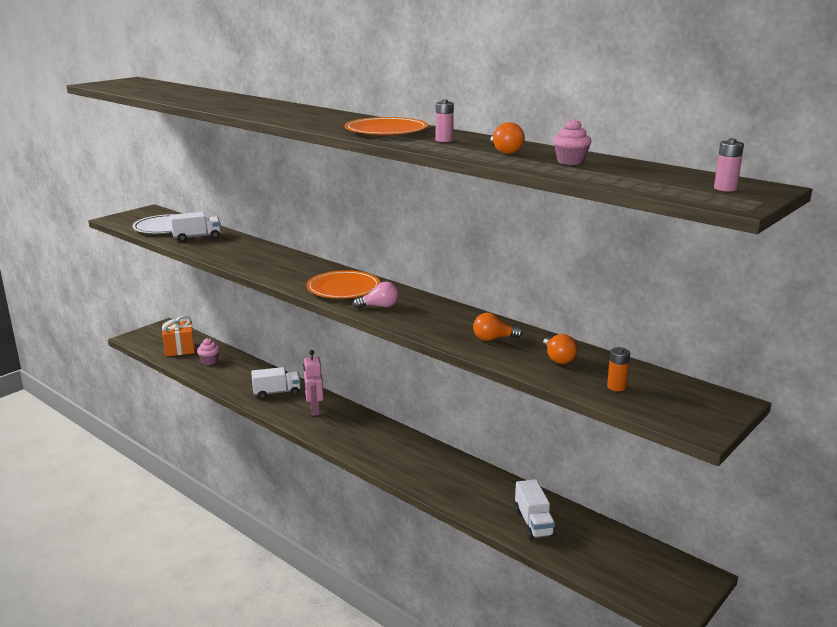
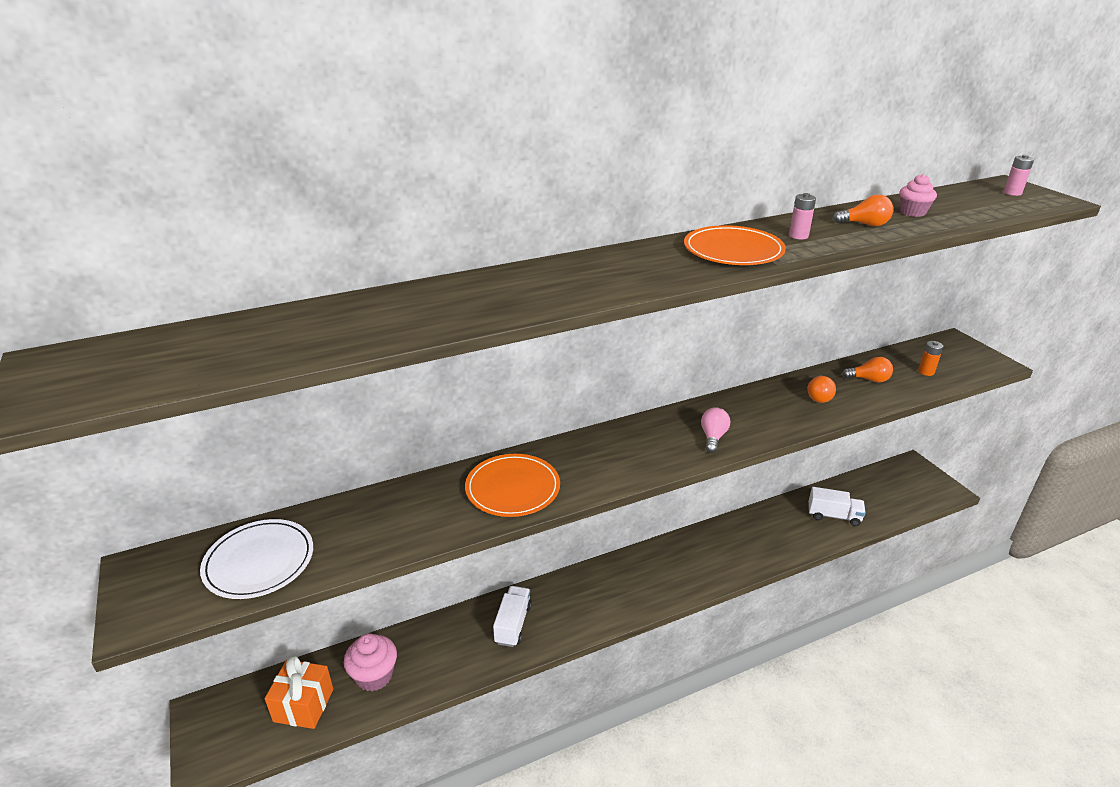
camera: 65 degrees left, 10 degrees up
white truck [170,212,221,242] -> none
pink cupcake [197,338,220,365] -> pink cupcake [344,634,397,691], size x1.53
pink robot [303,350,324,416] -> none
orange plate [306,270,380,298] -> orange plate moved to [465,454,560,517]

